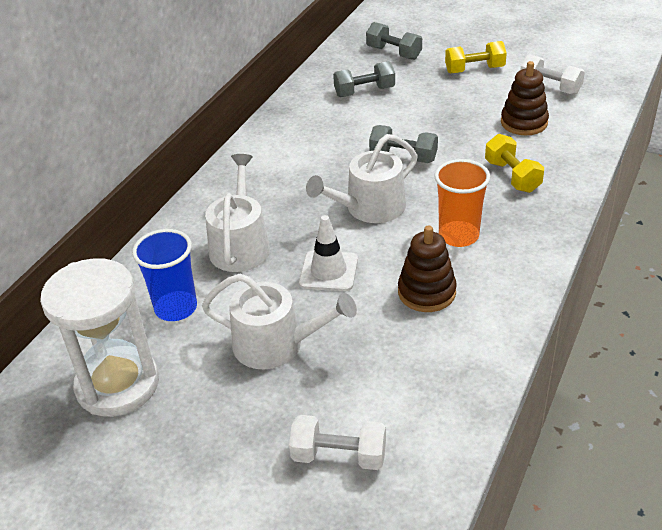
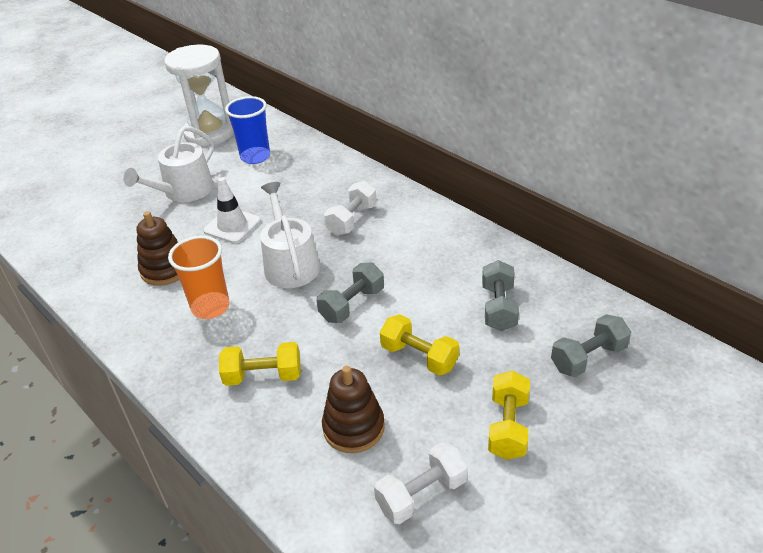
camera: 110 degrees right, 0 degrees up
white watering can [205,154,270,272] -> none
white dumbbell [289,415,386,470] -> white dumbbell moved to [324,181,377,236]
none -> yellow dumbbell [380,314,459,375]

